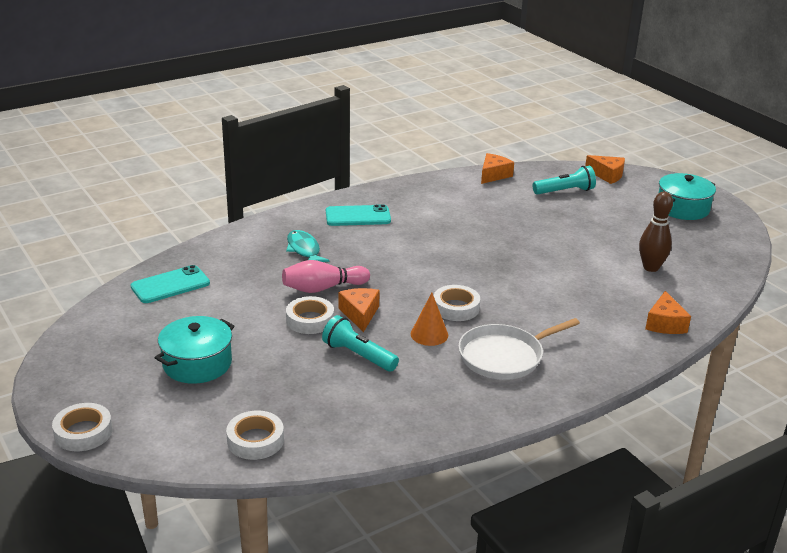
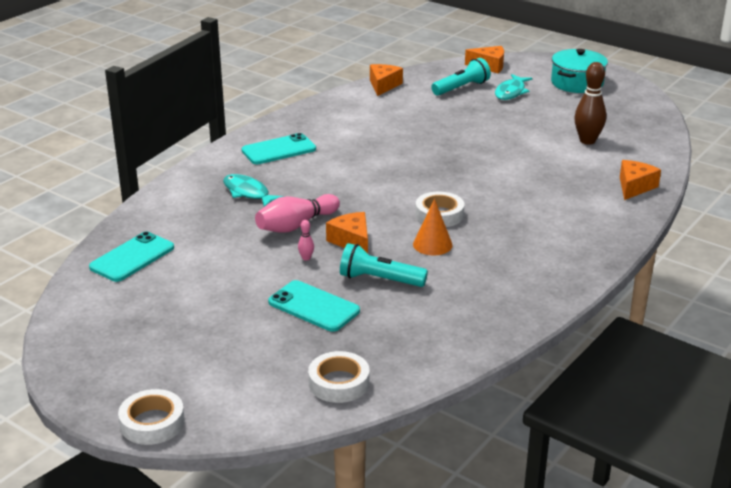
camera: 20 degrees left, 0 degrees up
turquoise pot [155,316,234,384] -> none
white tape [286,296,334,334] -> pink bowling pin [298,220,314,261]
white pan [458,318,580,380] -> none
orange cheese [645,291,691,334] -> orange cheese turned 135 degrees counterclockwise [620,160,661,200]
none -> turquoise phone [268,280,360,332]
none -> turquoise fish [495,74,532,100]

